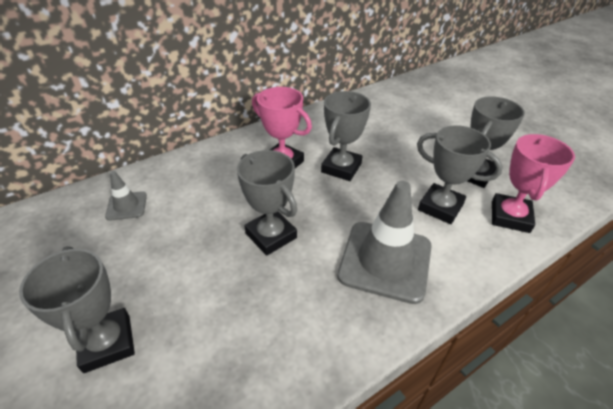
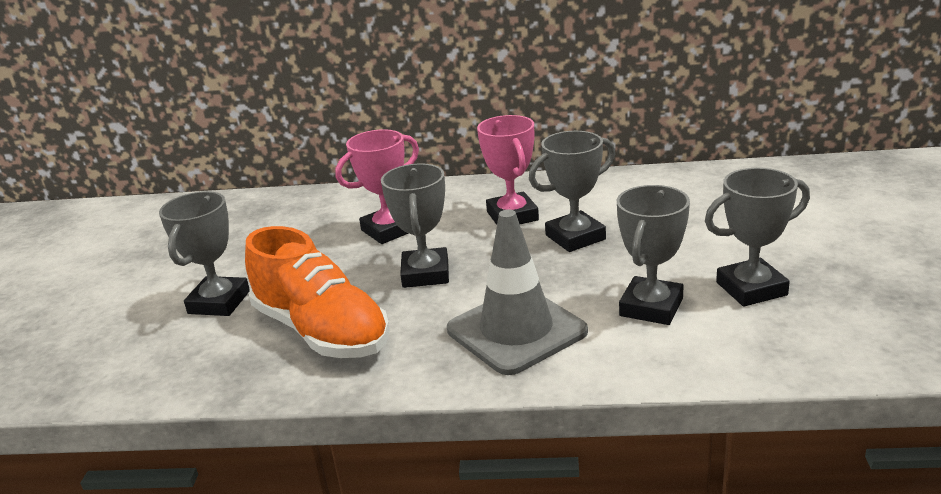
camera: 40 degrees right, 15 degrees down
grey traffic cone [105,171,147,221] -> none
grey trophy [417,125,503,224] -> grey trophy turned 45 degrees clockwise [617,185,690,325]
pink trophy [492,134,575,233] -> pink trophy moved to [335,129,419,244]
none -> orange shoe [245,226,390,358]

